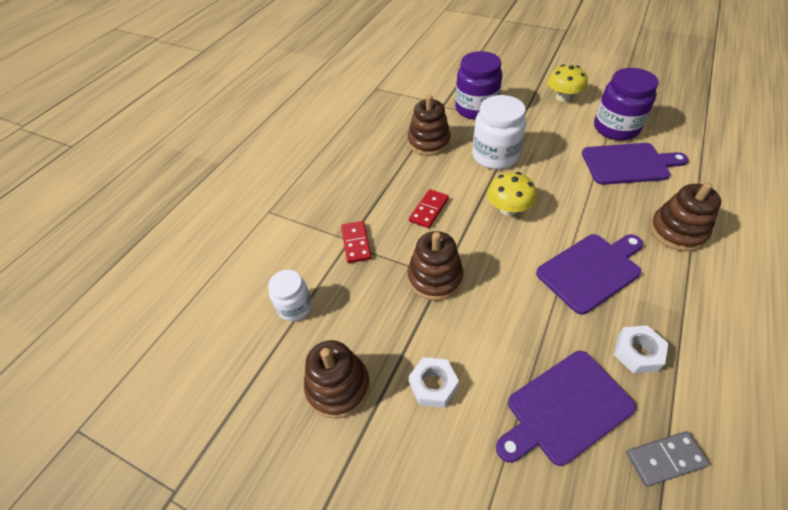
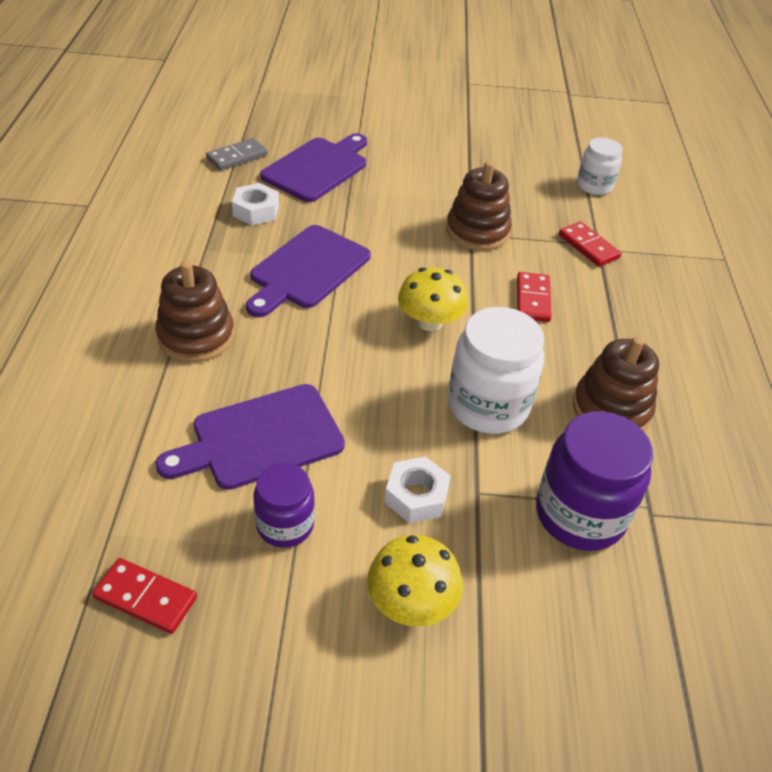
camera: 150 degrees right, 5 degrees down
brown stacking toy [304,340,370,419] -> none
white nut [409,357,459,408] -> white nut moved to [384,457,451,523]
purple jar [594,68,659,140] -> purple jar [253,463,315,548], size x0.60
none -> red domino [92,558,197,634]

